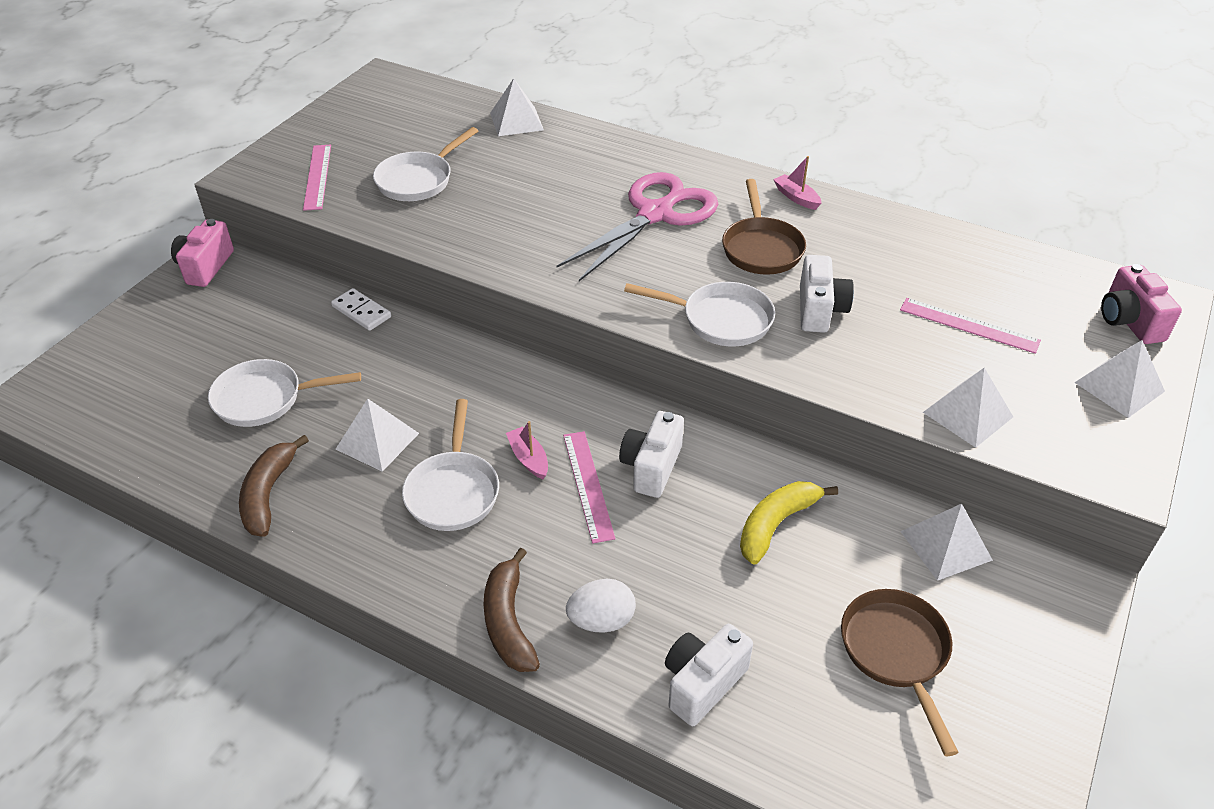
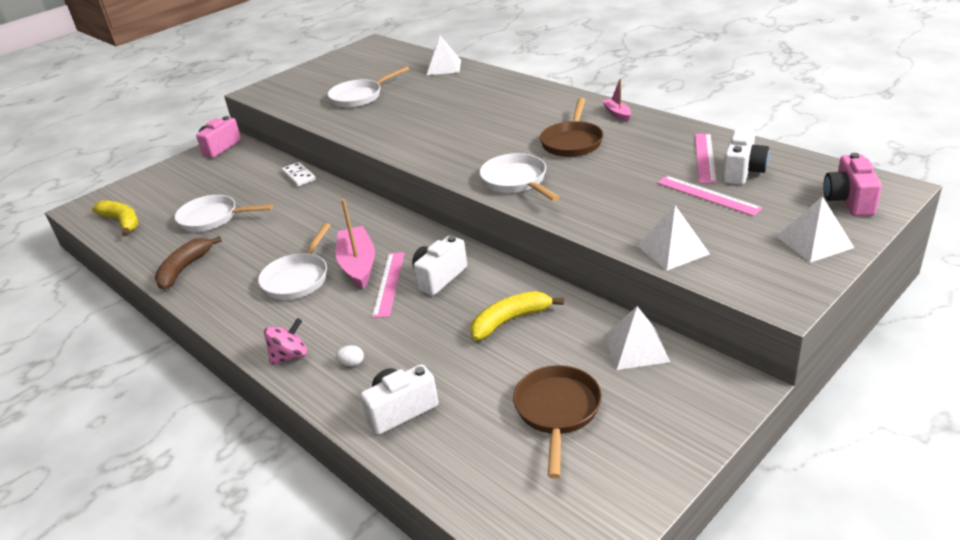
camera: 20 degrees right, 10 degrees down
pink ruler [303,145,331,211] -> pink ruler moved to [695,134,717,183]
white pyramid [336,399,419,472] -> none
brown banana [483,548,540,672] -> pink spinning top [264,318,307,365]
pink boat [506,421,548,479] -> pink boat [336,199,375,289], size x1.87
pink scissors [556,172,718,281] -> none
white egg [566,579,636,633] -> white egg [336,345,364,366], size x0.54
white pan [624,282,775,346] -> white pan turned 150 degrees counterclockwise [479,153,560,201]
white camera [800,255,854,333] -> white camera moved to [723,129,769,185]
none -> yellow banana [92,200,139,237]

